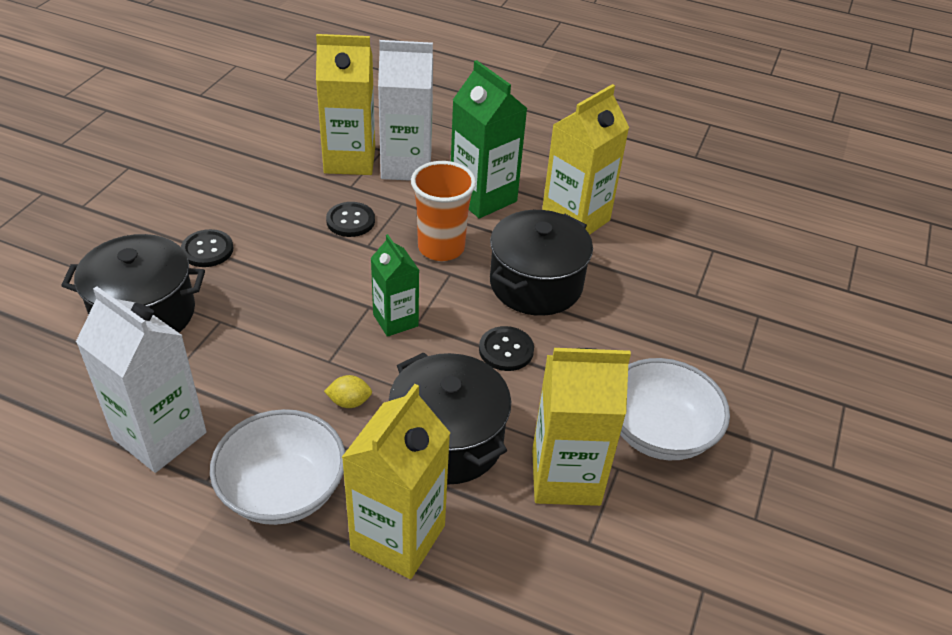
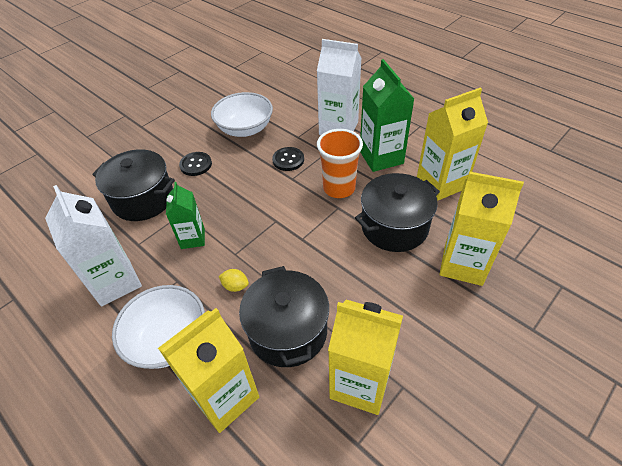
camera: 25 degrees right, 5 degrees up
yellow carton [316,34,375,175] -> yellow carton moved to [439,171,524,286]
green carton [371,234,419,337] -> green carton moved to [166,182,205,249]
black button [479,326,534,371] -> none
white bowl [620,358,730,460] -> white bowl moved to [211,92,273,137]

